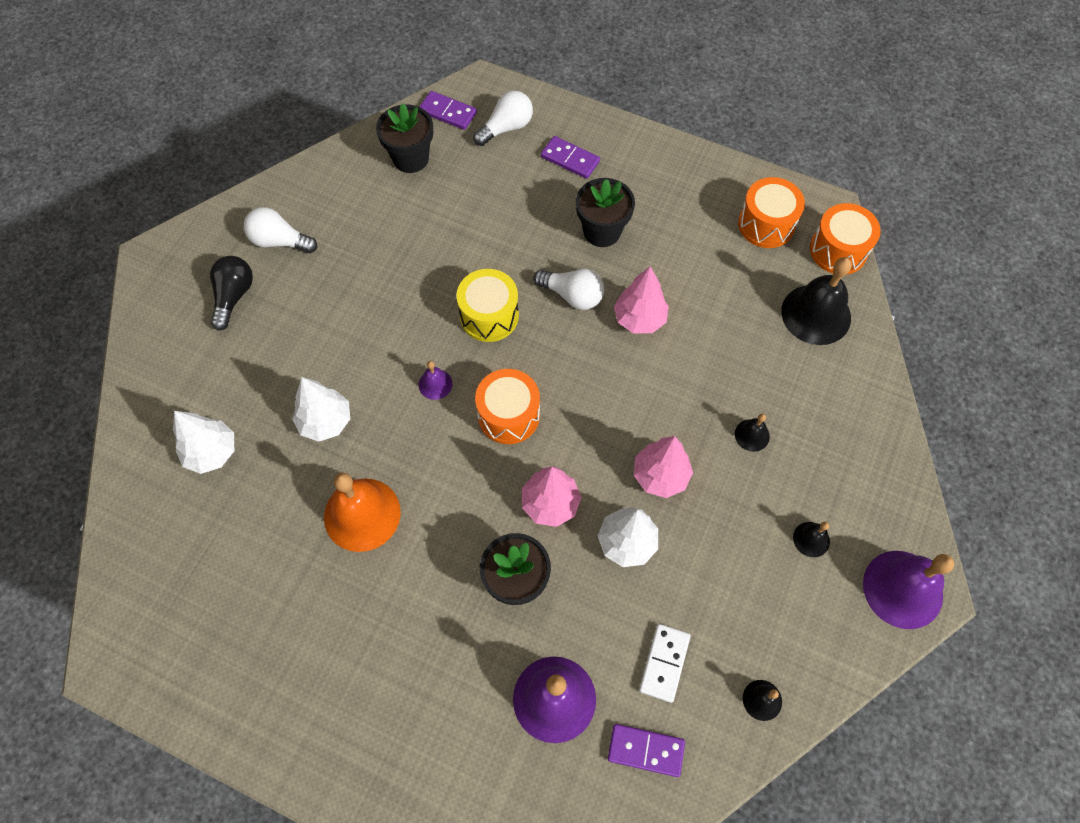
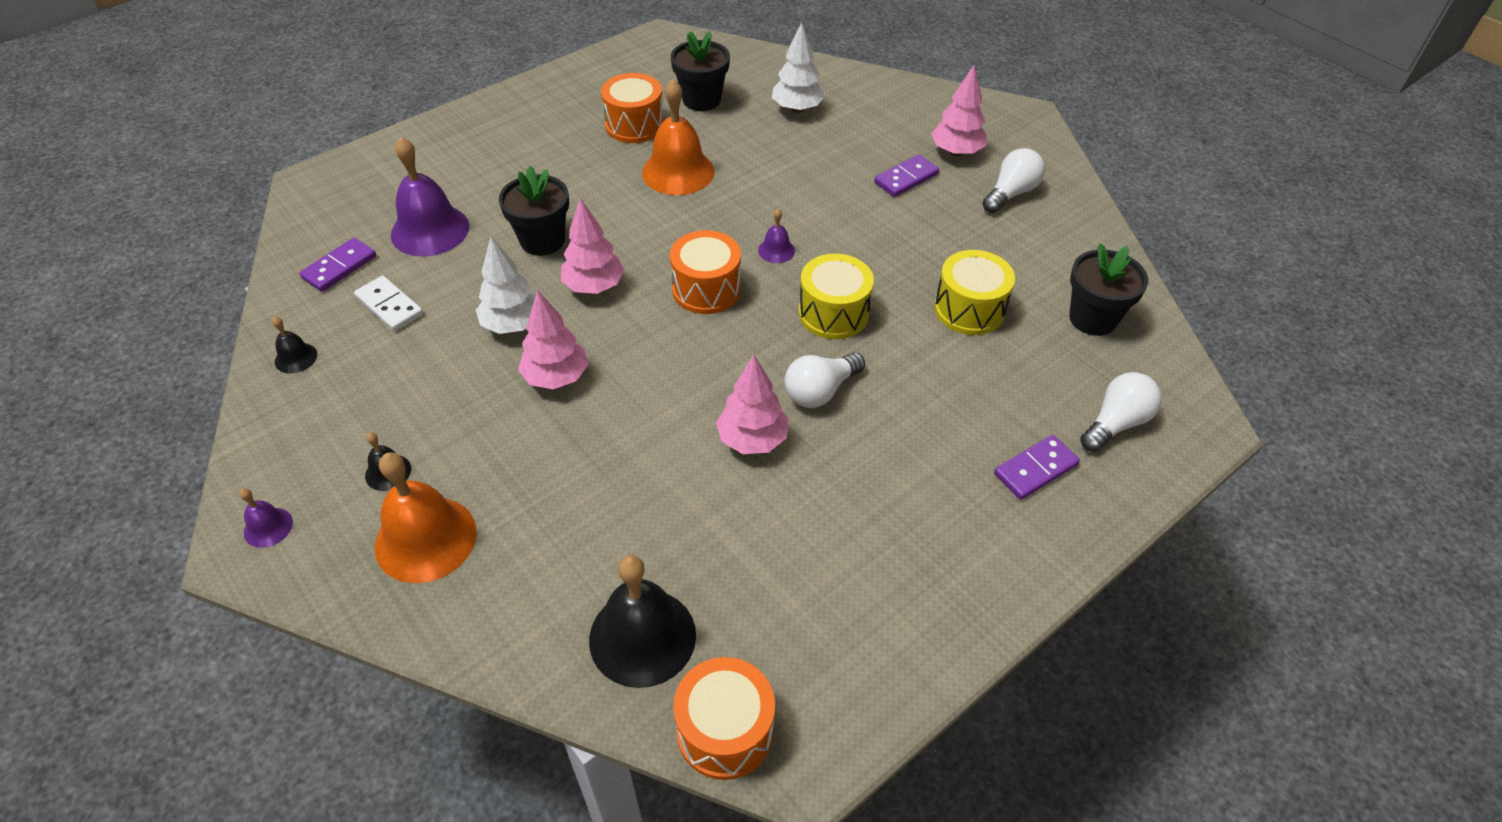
camera: 115 degrees right, 15 degrees down
black light bulb [210,256,253,330] -> pink tree [931,65,987,156]
white tree [292,377,350,442] -> none
purple domino [419,91,477,130] -> purple domino moved to [874,154,939,197]
white light bulb [473,91,533,146] -> white light bulb turned 120 degrees counterclockwise [1080,372,1162,452]
black flower pot [576,178,635,247] -> black flower pot moved to [671,31,730,111]
black bell [735,414,770,452] -> none
orange drum [738,177,805,248] -> orange drum moved to [601,73,664,143]
purple bell [863,551,954,629] -> purple bell [240,488,293,548], size x0.47
none -> orange bell [375,452,477,583]
none -> yellow drum [934,250,1015,335]

